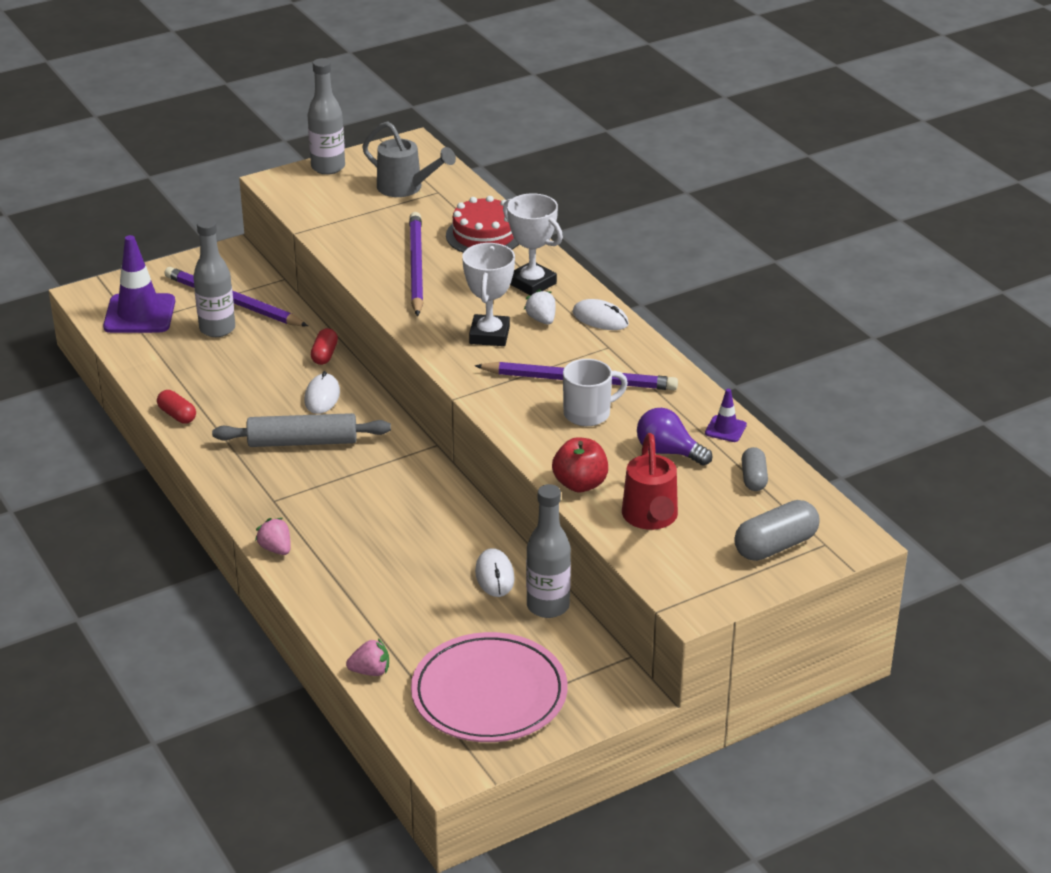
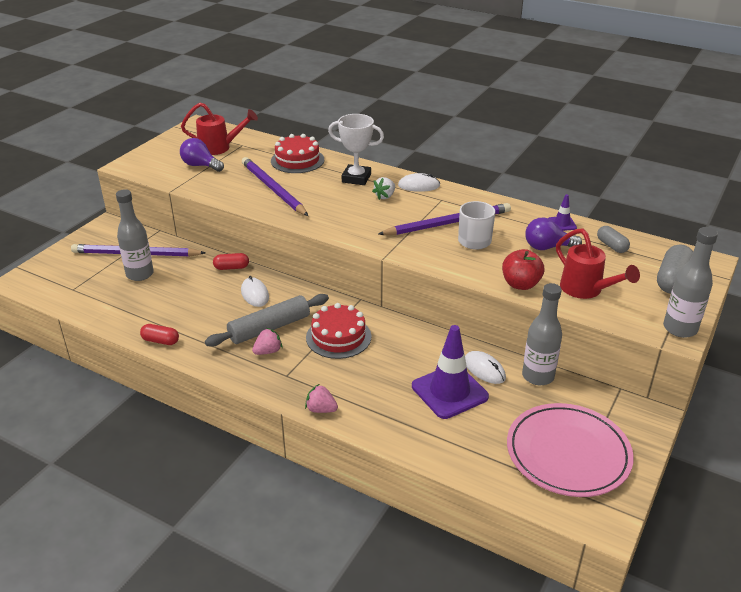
camera: 30 degrees left, 0 degrees up
purple traffic cone [103,235,175,333] -> purple traffic cone moved to [412,325,489,419]
grey bottle [308,58,345,175] -> grey bottle moved to [663,227,718,338]
red capsule [311,328,338,365] -> red capsule turned 75 degrees counterclockwise [213,253,249,270]
pink strawberry [346,638,389,676] -> pink strawberry moved to [252,328,282,355]
grey watering can [362,121,456,197] -> red watering can [181,103,258,155]
white trophy [462,243,515,346] -> none
white strawberry [524,289,556,325] -> white strawberry turned 90 degrees counterclockwise [372,177,395,200]
none -> purple light bulb [180,138,224,172]
none -> red cake [306,303,371,359]

